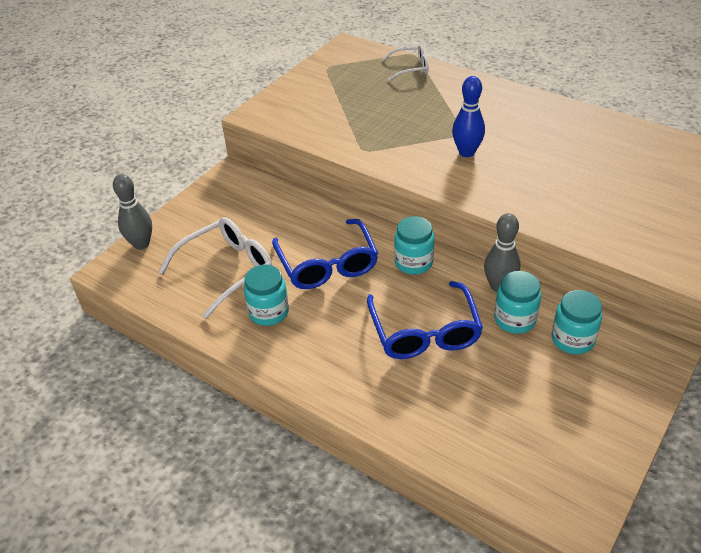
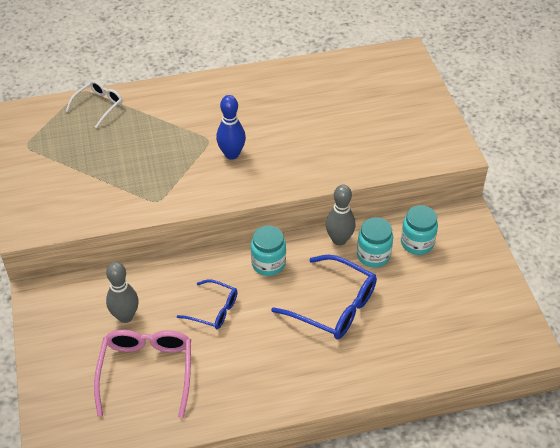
camera: 50 degrees left, 5 degrees up
grey bowling pin [113,174,152,250] -> grey bowling pin moved to [106,262,139,323]
white glasses [158,217,273,318] -> pink glasses [94,330,191,418]
turquoise jar [244,265,289,326] -> none
blue glasses [272,219,378,289] -> blue glasses [177,279,237,329], size x0.60

